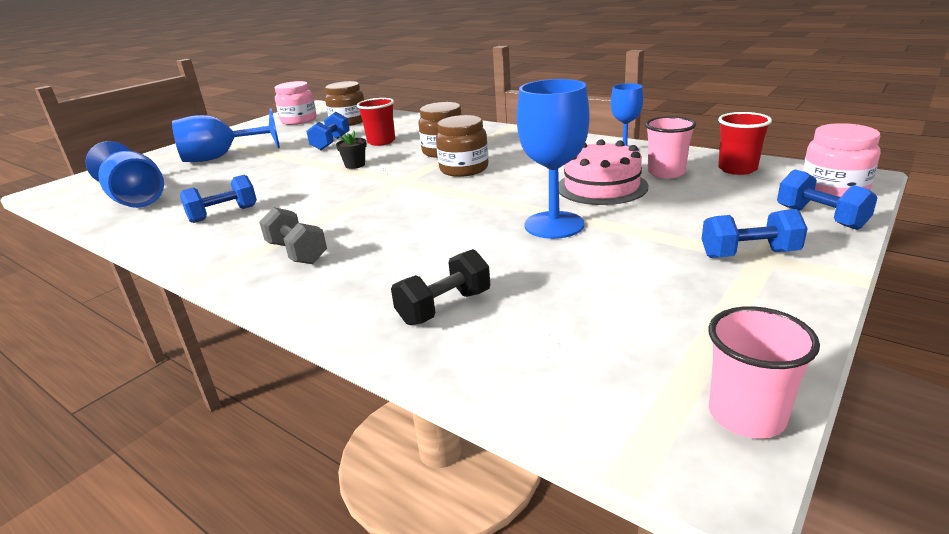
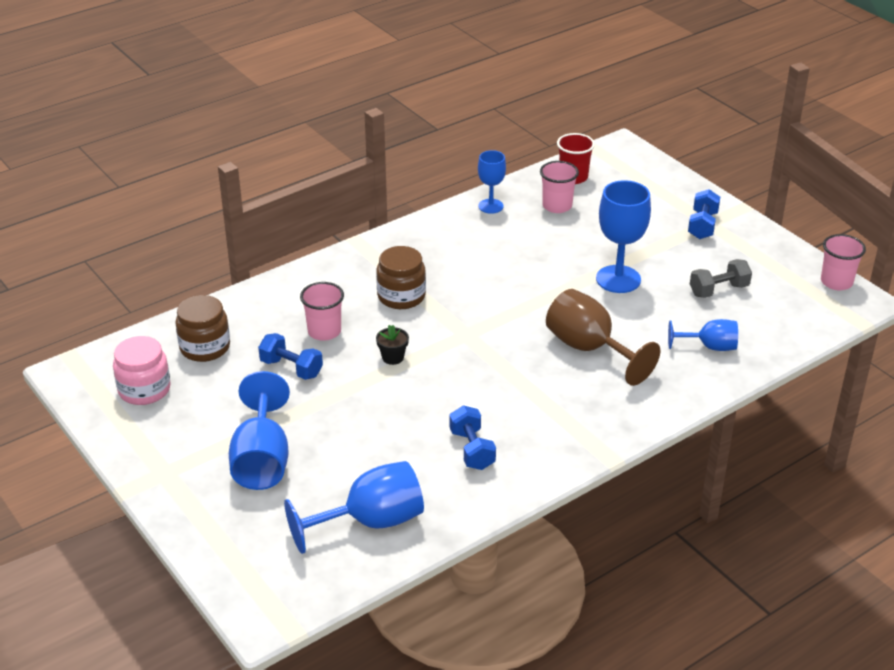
camera: 75 degrees left, 10 degrees up
grey dumbbell [259,207,327,264] -> grey dumbbell moved to [690,259,752,298]
red cup [357,98,395,146] -> pink cup [300,282,344,341]
black dumbbell [391,249,490,325] -> blue goblet [668,319,738,351]
brown jar [436,115,488,177] -> none
pink cake [559,139,648,205] -> none
blue dumbbell [777,169,878,230] -> none
pink jar [802,123,881,197] -> none
none -> brown goblet [546,289,660,386]

